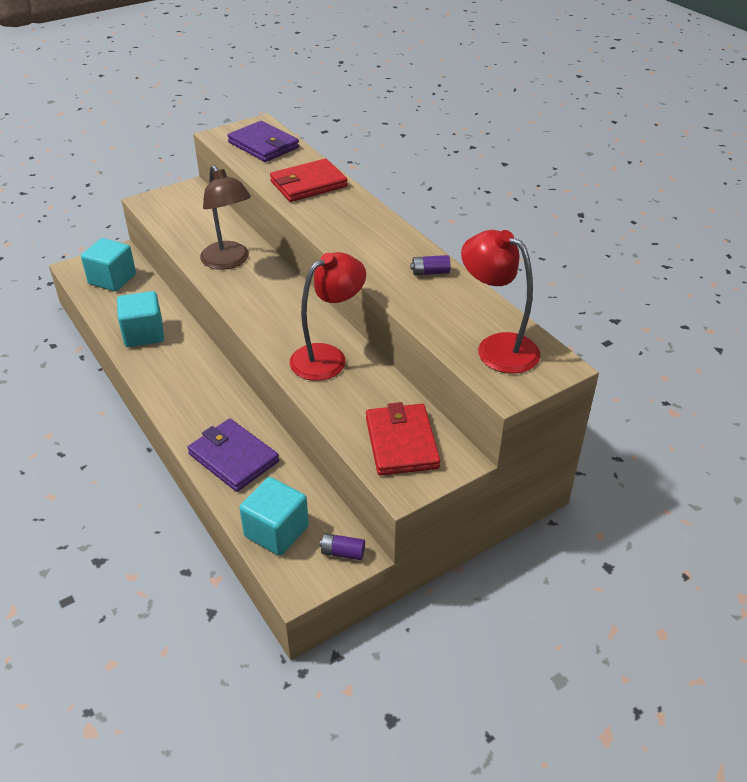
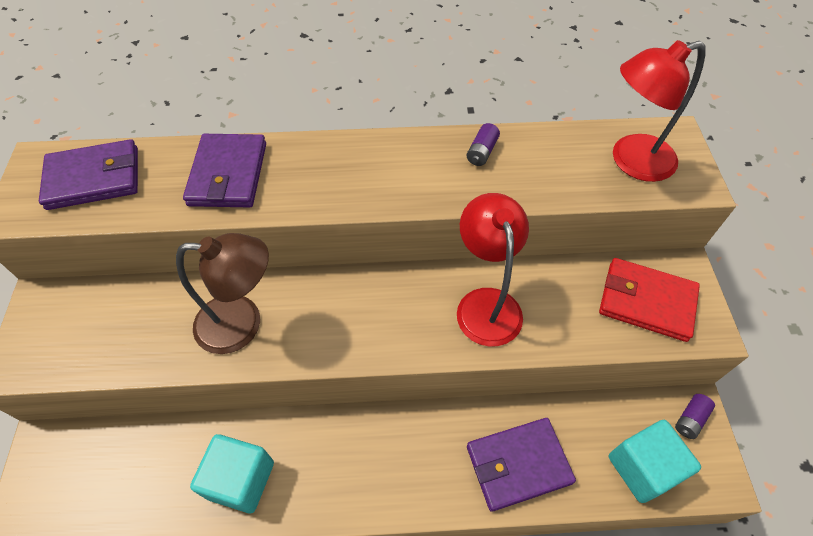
camera: 60 degrees left, 15 degrees up
turquoise cube [81,238,136,291] -> none
red wallet [270,159,348,202] -> purple wallet [183,134,266,207]

